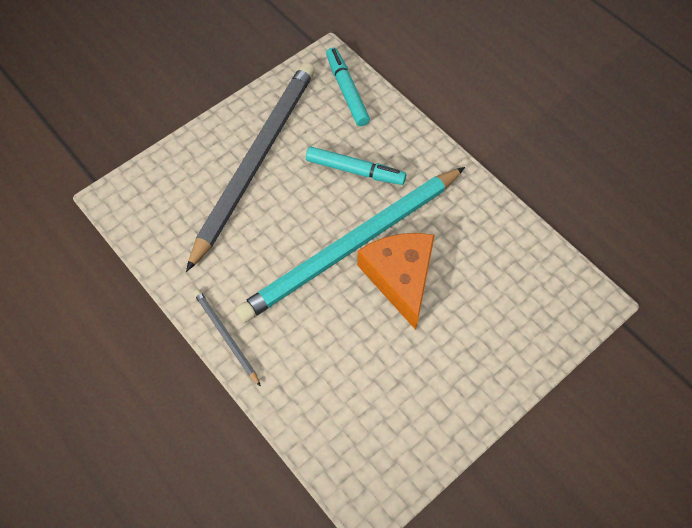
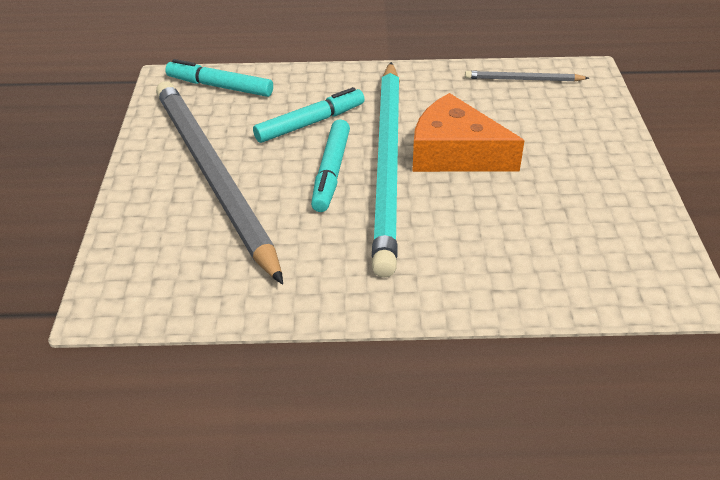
camera: 50 degrees left, 20 degrees down
grey pencil [194,290,261,387] -> grey pencil moved to [465,71,589,81]
none -> turquoise marker [311,119,350,212]

